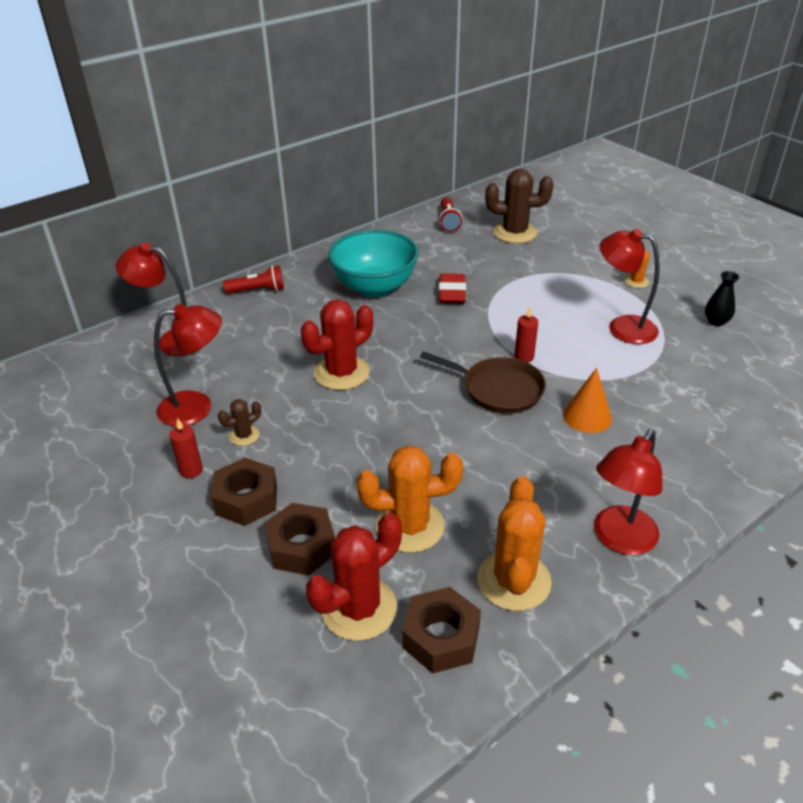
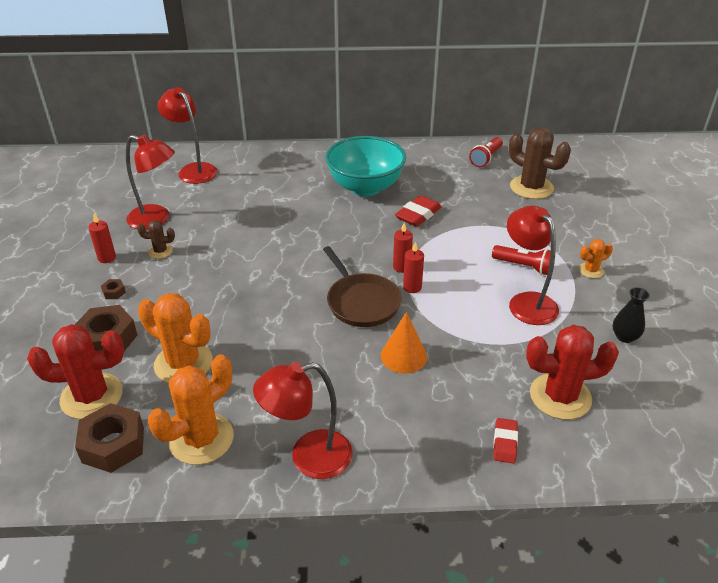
camera: 35 degrees right, 0 degrees up
brown nut [211,458,277,526] -> brown nut [101,279,126,299], size x0.43
red flashlight [223,265,284,294] -> red flashlight moved to [492,245,551,275]
red cactus [301,300,373,390] -> red cactus moved to [526,325,619,420]
none -> red candle [393,222,413,273]
none -> red eraser [493,418,518,464]

